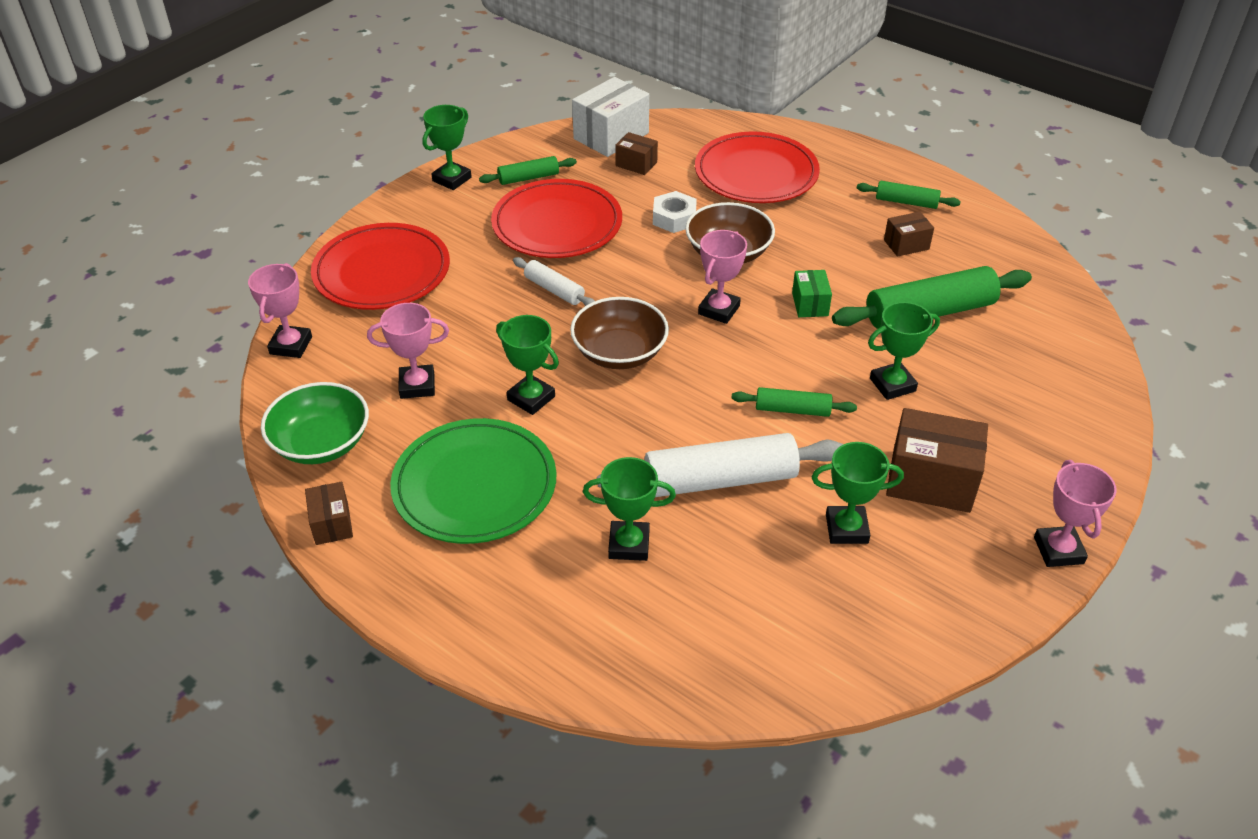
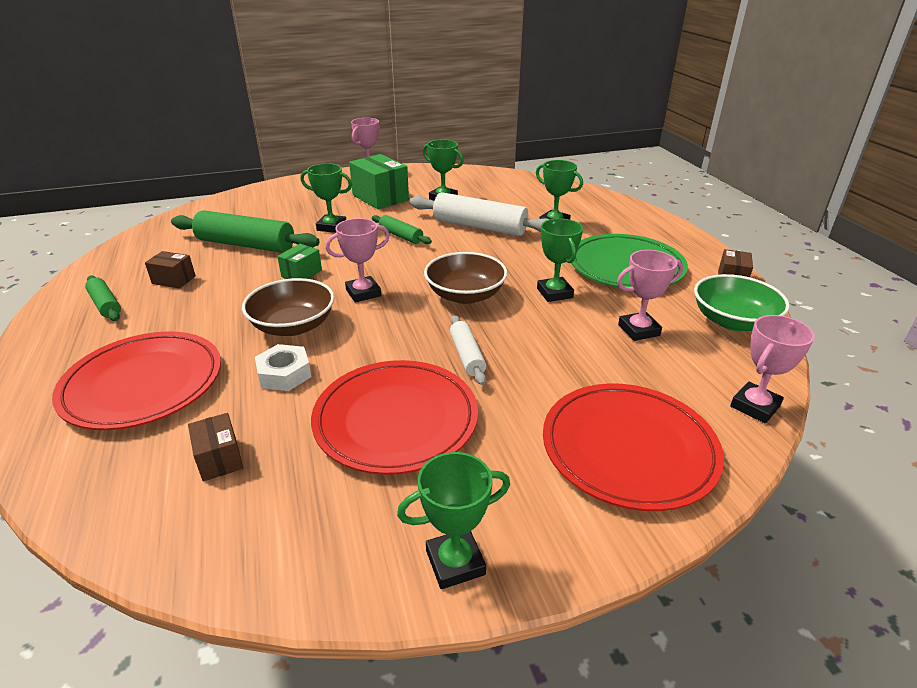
camera: 145 degrees left, 10 degrees down
pink trophy [367,303,449,399] -> pink trophy turned 45 degrees counterclockwise [617,250,683,341]
green rolling pin [479,156,577,185] -> none
white box [572,77,649,157] -> none
brown box [886,408,988,513] -> green box [349,154,409,209]

